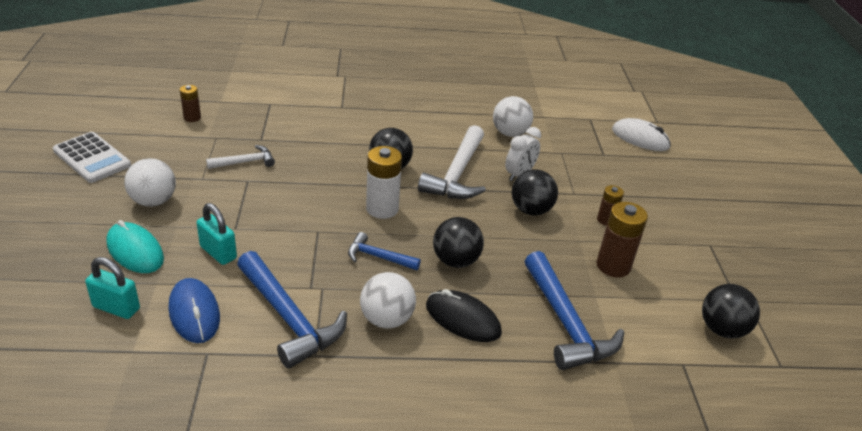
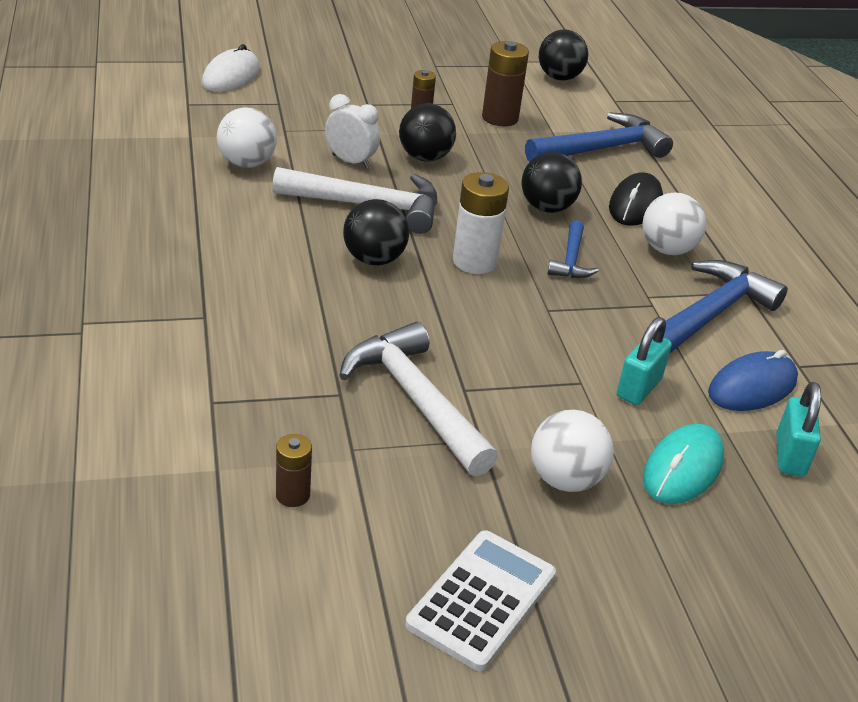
camera: 100 degrees left, 0 degrees up
white hammer [206,145,275,169] -> white hammer [339,322,498,476], size x1.86

